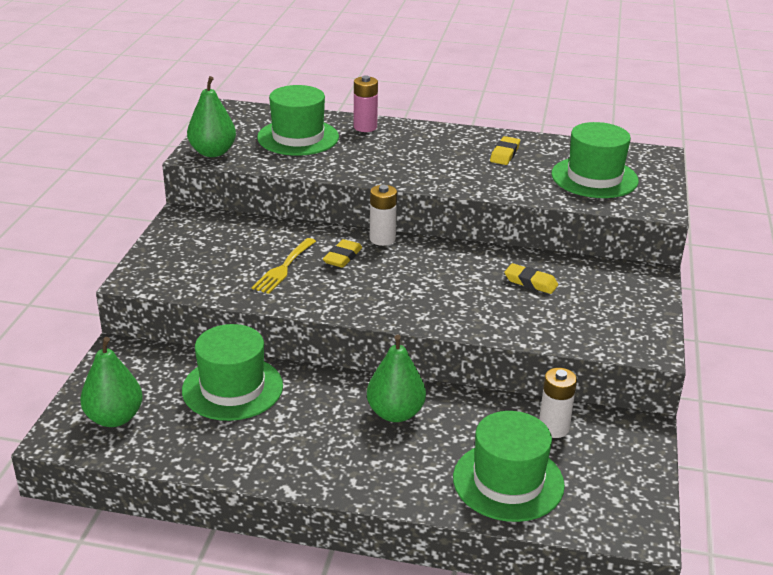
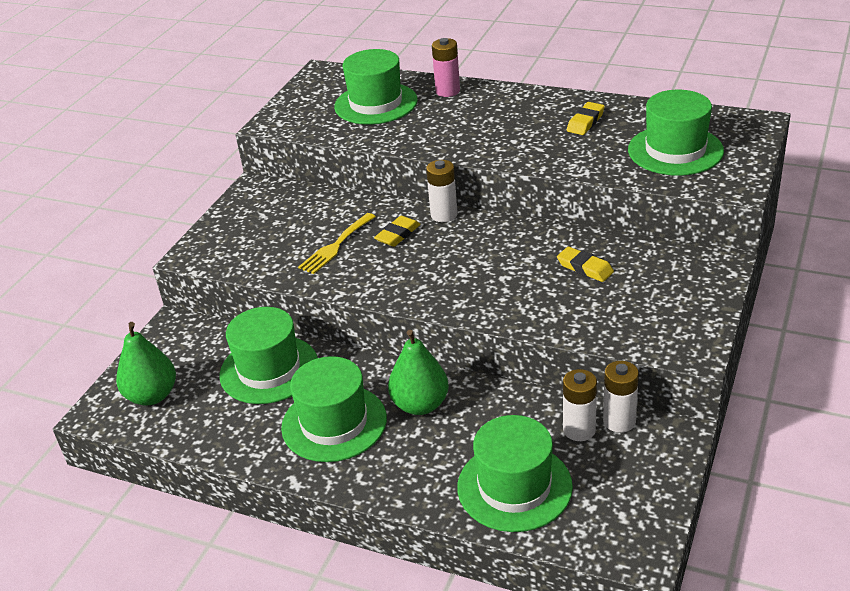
camera: 15 degrees right, 5 degrees up
green pear [187,76,236,157] -> none
none -> green hat [281,356,387,462]
none -> white battery [603,361,639,433]

